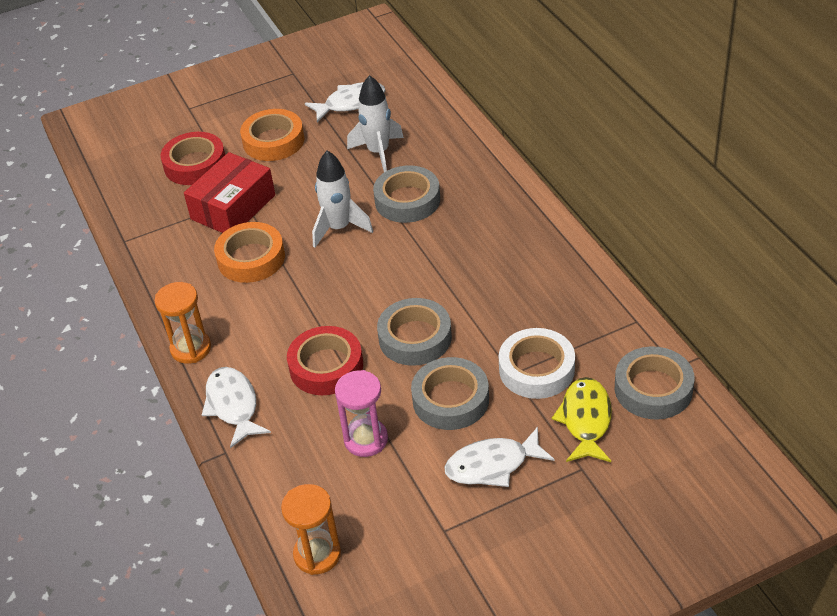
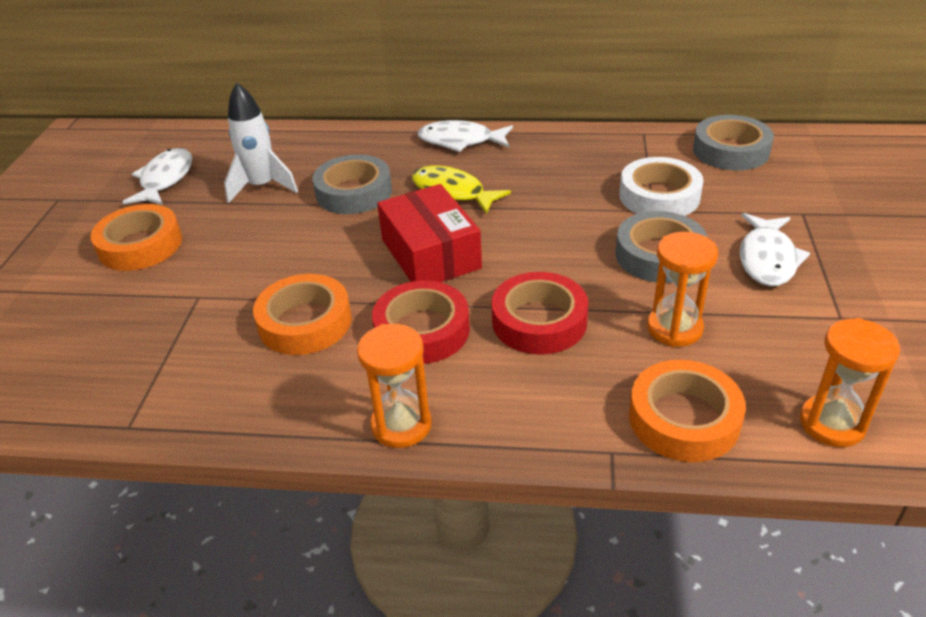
camera: 60 degrees left, 5 degrees down
red tape [160,132,225,185] -> red tape moved to [372,280,470,364]
red box [184,152,275,233] -> red box moved to [377,184,482,282]
white fish [202,367,271,448] -> white fish moved to [417,120,513,152]
white rocket [312,151,373,248] -> none
pink hourglass [335,370,388,457] -> orange hourglass [647,232,718,347]
grey tape [377,298,452,366] -> none
yellow fish [552,377,612,462] -> yellow fish moved to [412,166,511,214]
none -> orange tape [629,360,746,462]

